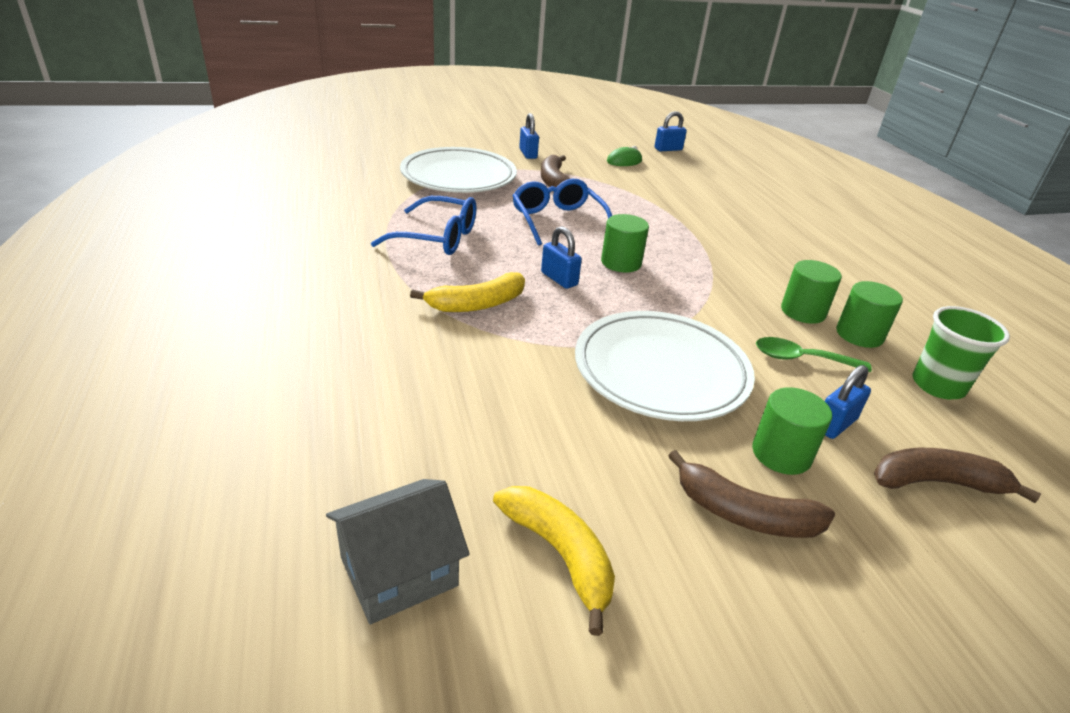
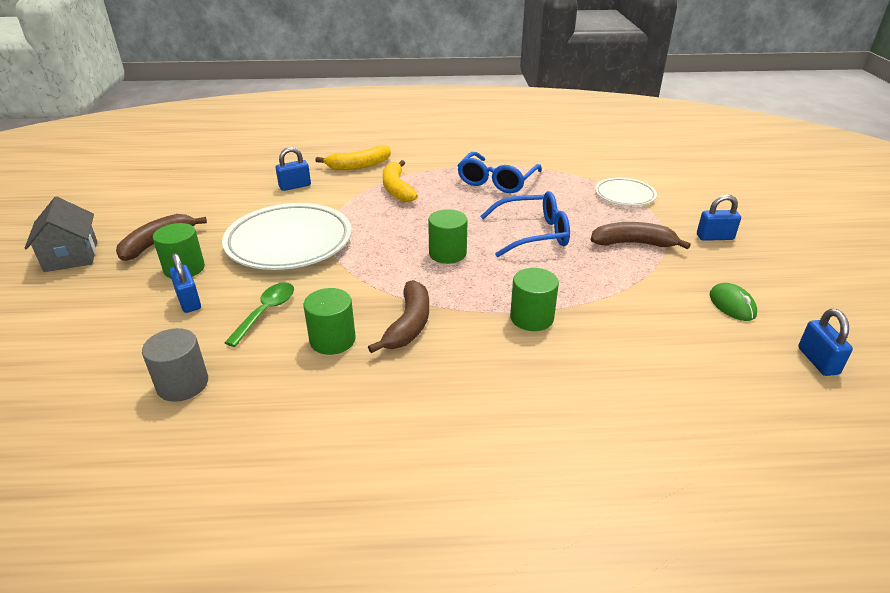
camera: 105 degrees right, 0 degrees up
grey house [326,479,470,624] -> grey house moved to [24,196,97,272]
white plate [400,147,517,193] -> white plate [595,178,657,206], size x0.54
yellow banana [493,486,615,636] -> yellow banana moved to [315,145,391,170]
blue padlock [541,226,582,289] -> blue padlock moved to [276,147,311,191]
green cylinder [836,281,903,348] -> green cylinder moved to [510,268,559,331]
brown banana [874,448,1041,503] -> brown banana moved to [368,280,429,353]
green cup [912,306,1010,399] -> grey cylinder [142,328,208,402]

